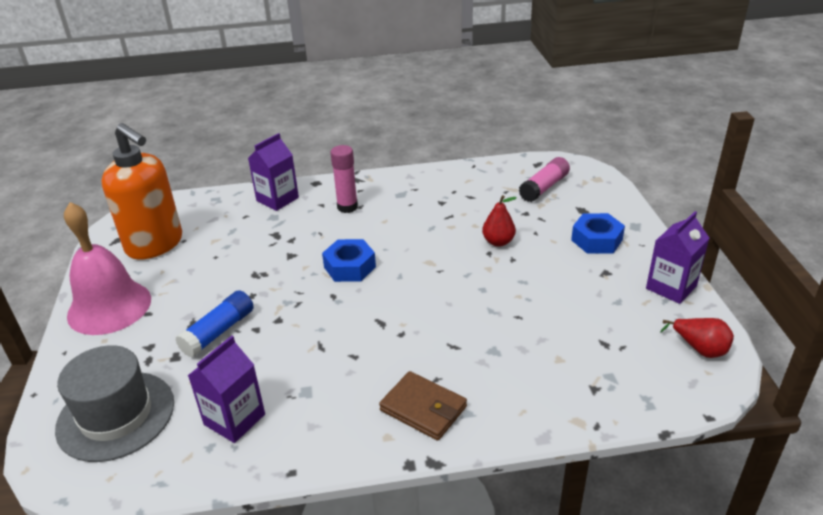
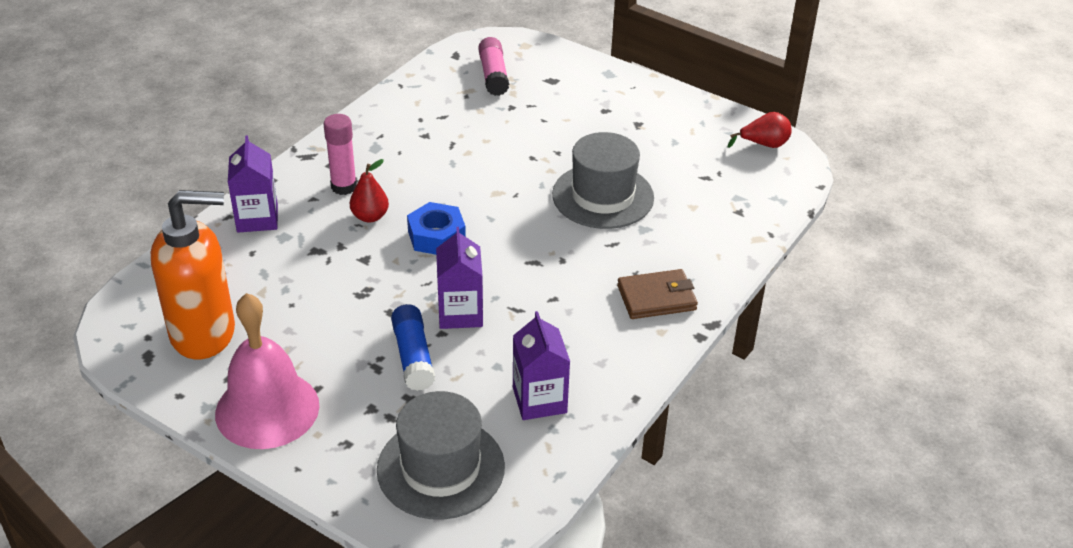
camera: 50 degrees left, 5 degrees up
red pear [482,195,517,247] -> red pear moved to [350,159,389,223]
blue nut [571,213,625,254] -> none
purple carton [646,211,709,304] -> purple carton moved to [436,227,483,329]
none -> grey hat [552,132,654,229]

